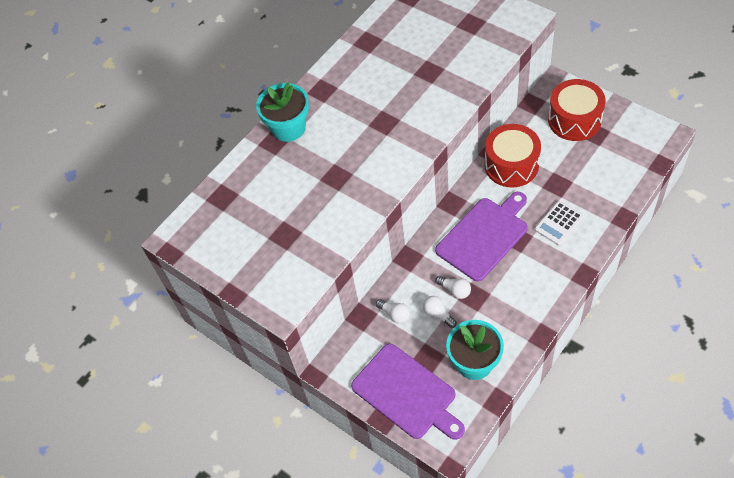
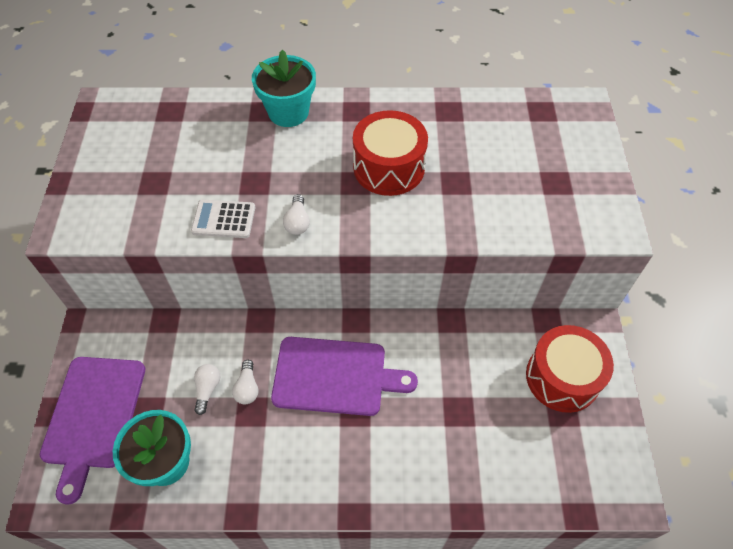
camera: 45 degrees right, 0 degrees up
white light bulb [376,299,410,324] -> white light bulb moved to [283,194,310,235]
red drum [484,124,541,188] -> red drum moved to [353,110,428,196]
white calculator [535,201,584,246] -> white calculator moved to [191,200,255,238]

